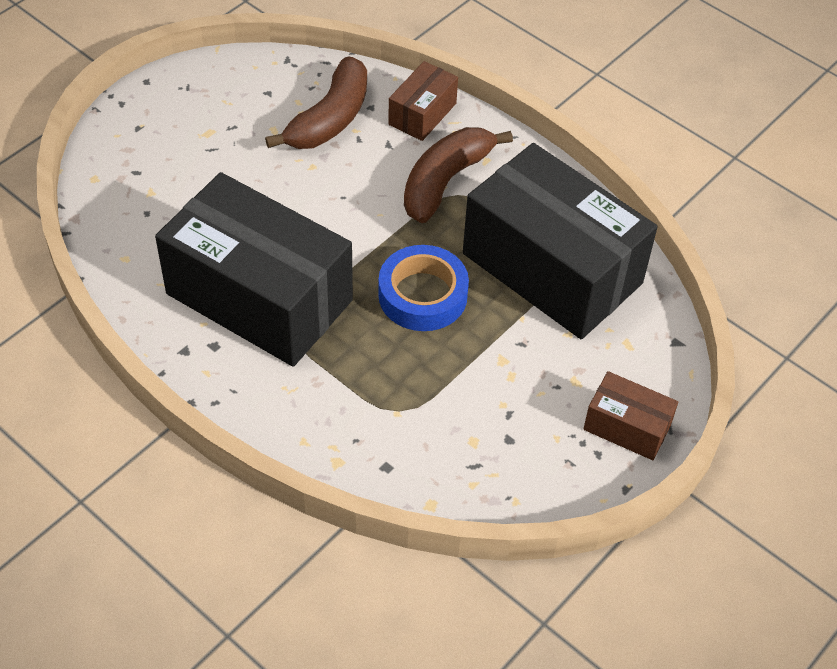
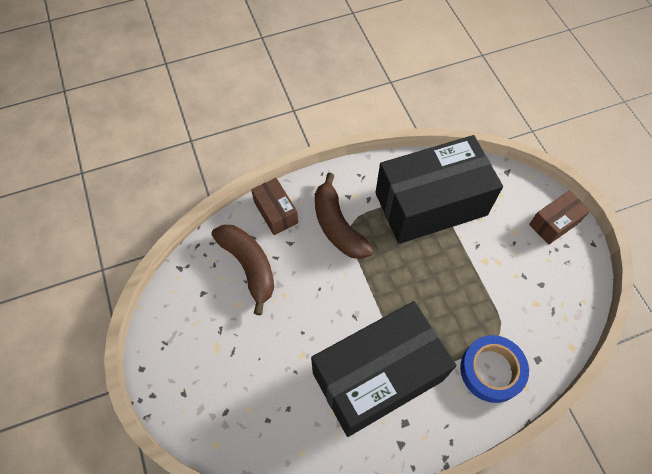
camera: 60 degrees left, 10 degrees up
blue tape [378,245,469,331] -> blue tape moved to [460,335,529,403]

